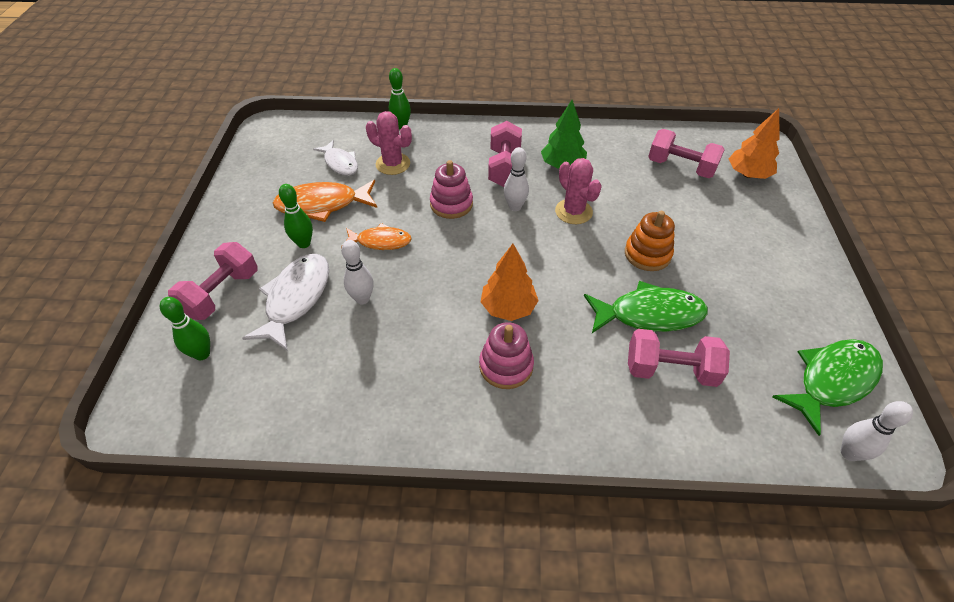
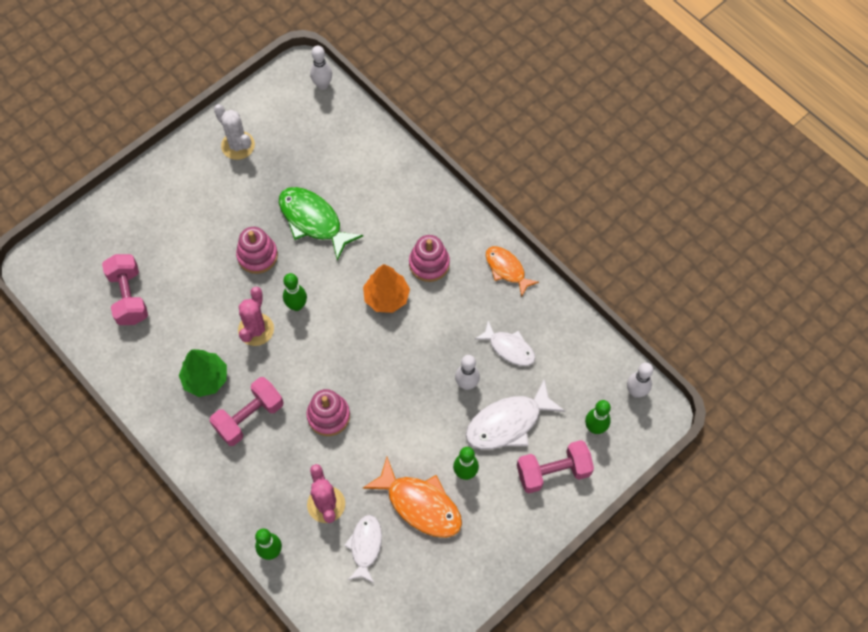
camera: 135 degrees left, 15 degrees up
orange fish [341,223,412,250] -> orange fish moved to [486,246,539,297]
white bowling pin [504,147,529,211] -> white bowling pin moved to [627,363,653,398]
orange stacking toy [625,211,675,271] -> pink stacking toy [236,227,278,274]
pink dumbbell [628,329,730,387] -> none
orange tree [729,108,780,179] -> none
green fish [772,339,883,436] -> none
none -> white cactus [214,104,255,160]
none -> green bowling pin [283,273,307,311]
none -> white fish [475,321,535,366]

